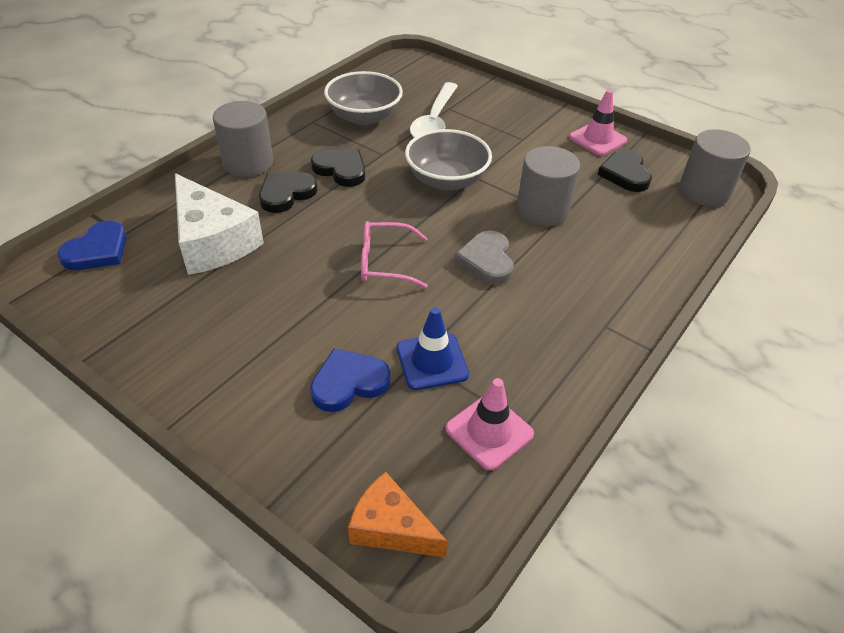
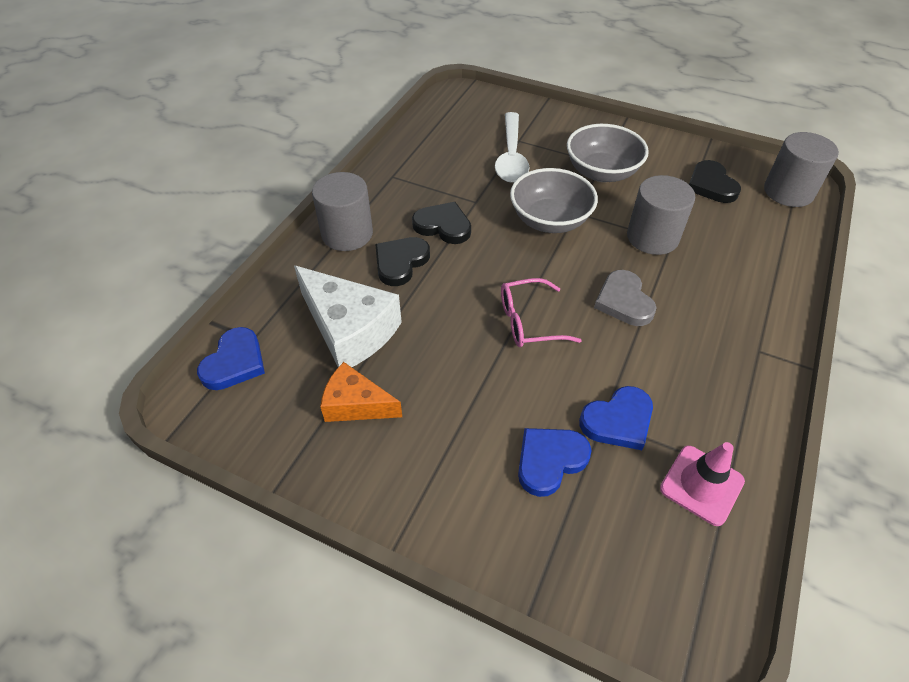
camera: 10 degrees left, 5 degrees up
grey bowl [324,71,403,125] -> grey bowl moved to [567,124,649,182]
orange cheese [348,472,448,558] -> orange cheese moved to [320,362,402,422]
blue traffic cone [397,307,469,390] -> blue heart [579,386,653,450]
pink traffic cone [569,90,627,156] -> none

